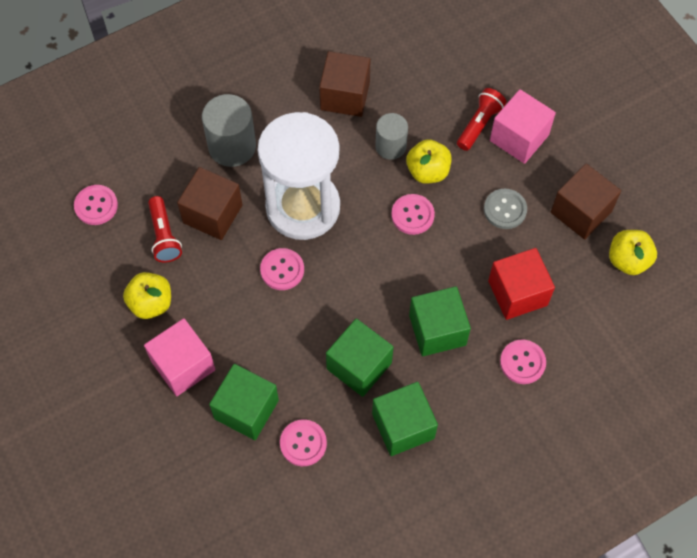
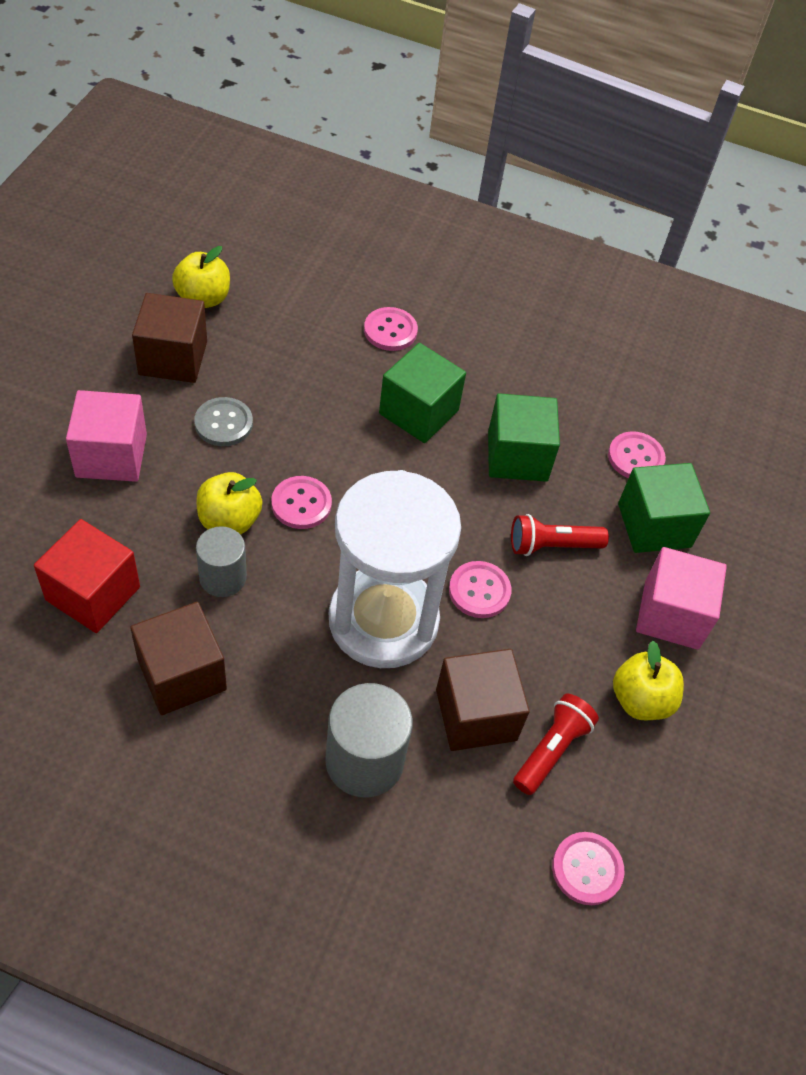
camera: 135 degrees left, 10 degrees down
green cube [372,382,438,456] -> none
red flashlight [457,88,507,151] -> red flashlight moved to [511,514,609,556]
red cube [488,248,555,320] -> red cube moved to [34,519,140,633]

